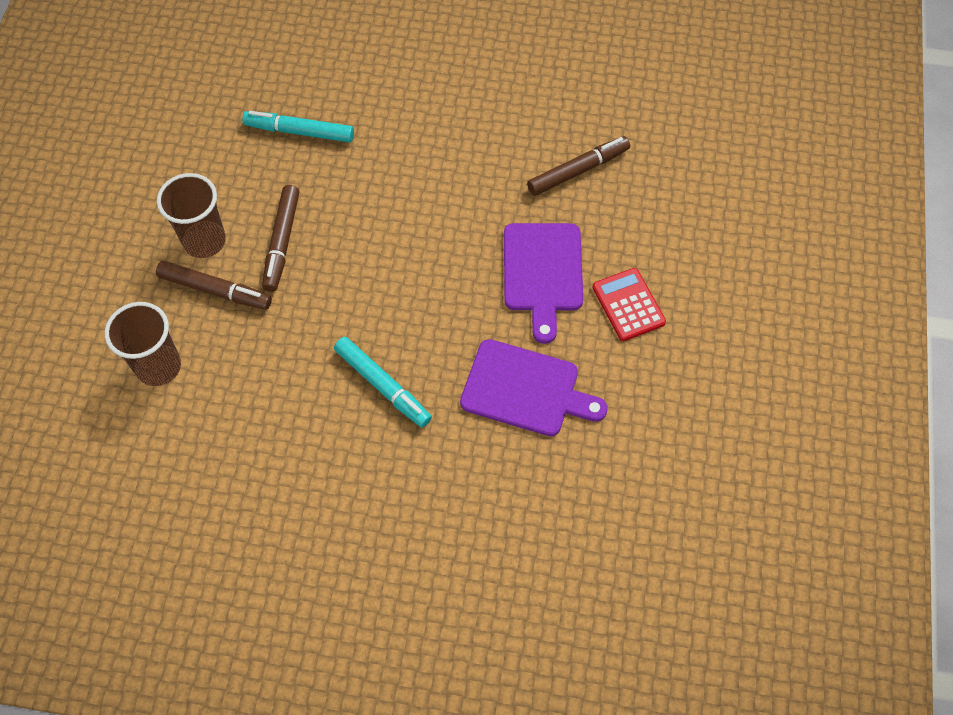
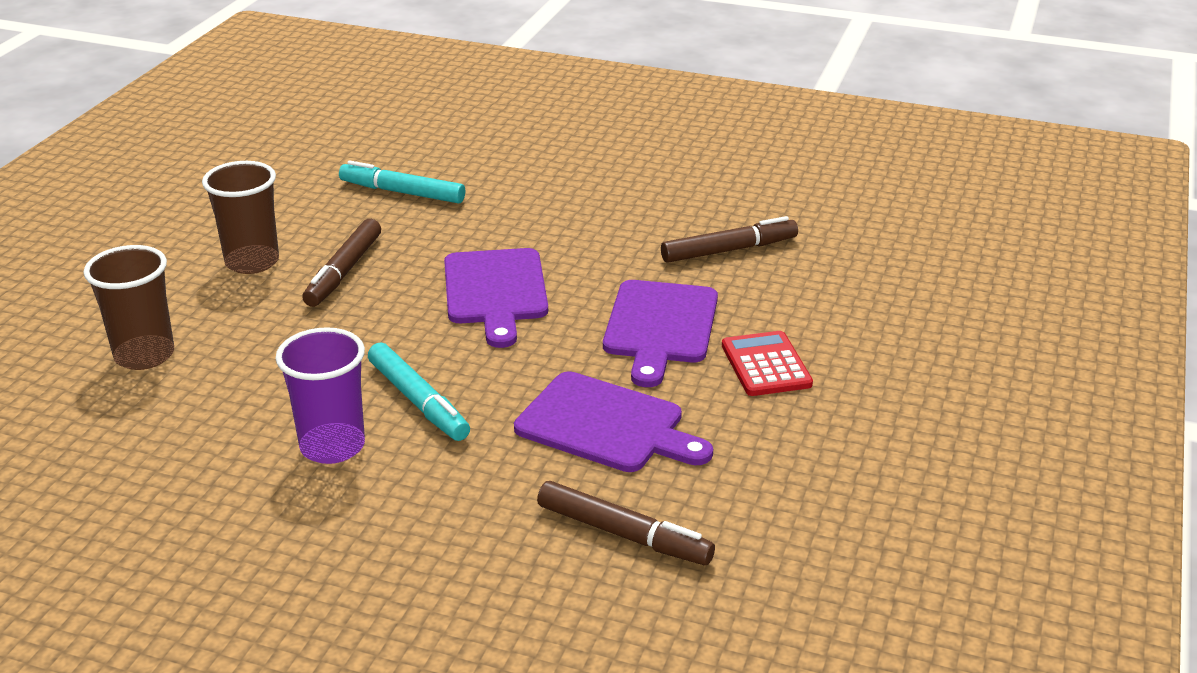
camera: 10 degrees right, 30 degrees down
brown marker [156,261,272,310] -> brown marker moved to [537,481,715,565]
none -> purple cup [275,327,365,464]
none -> purple cutting board [444,248,548,348]

